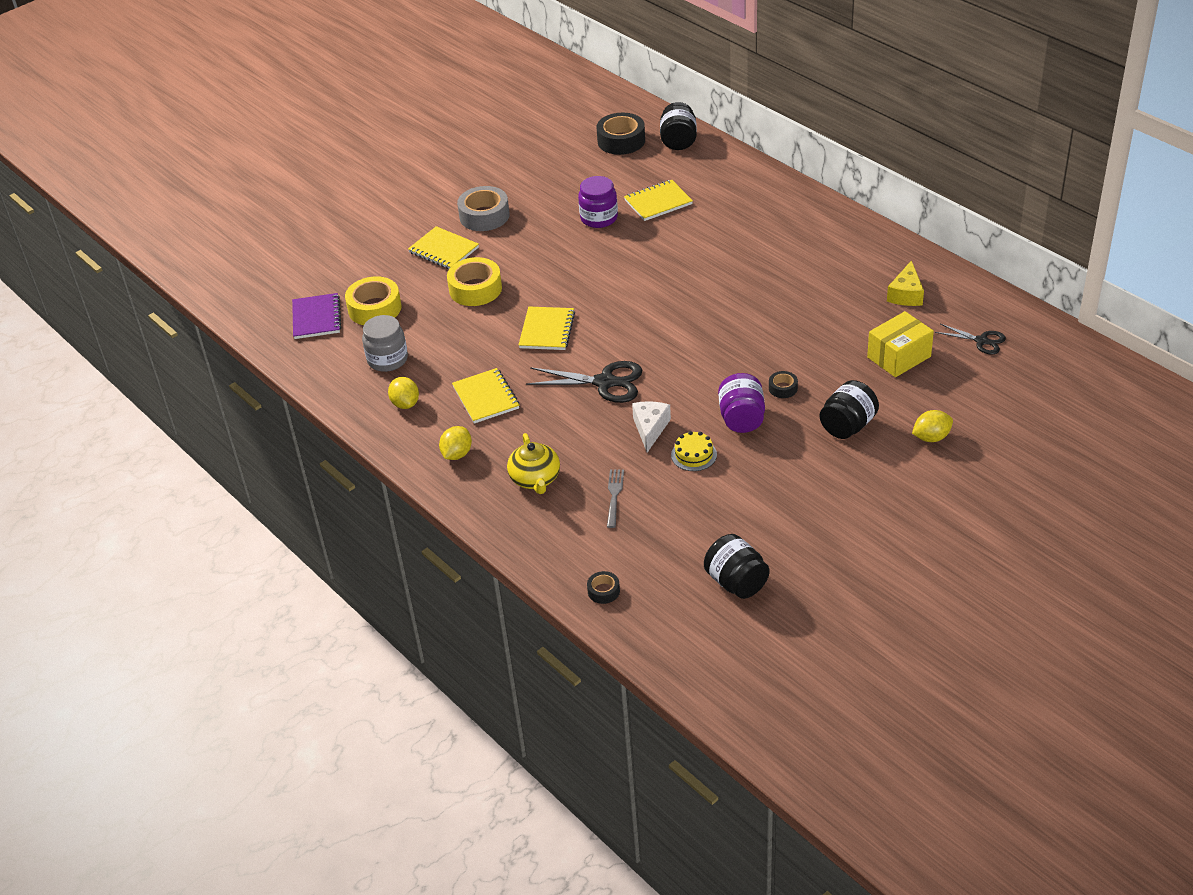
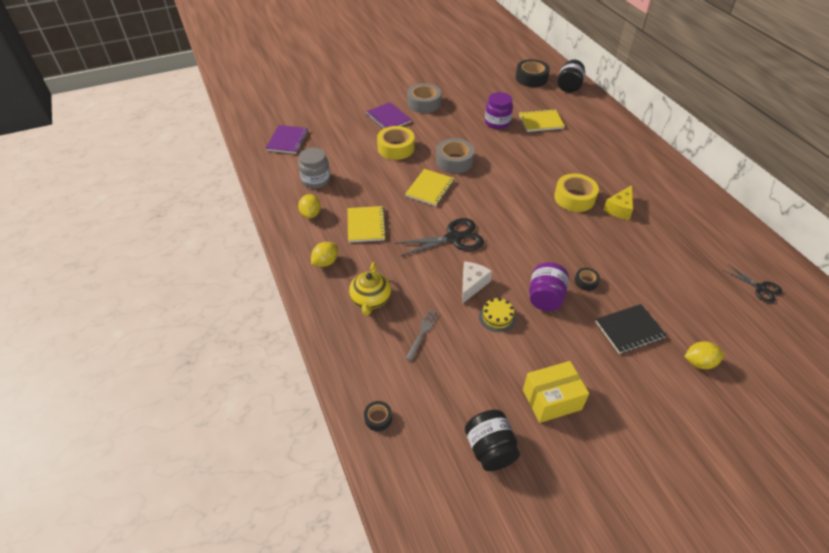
camera: 15 degrees right, 5 degrees up
yellow tape [345,276,402,325] -> yellow tape moved to [554,174,599,212]
yellow notebook [408,226,479,269] -> purple notebook [366,102,412,129]
black scissors [526,361,642,403] -> black scissors turned 45 degrees counterclockwise [394,218,484,257]
black jar [820,380,879,439] -> black notebook [595,304,667,354]
yellow box [867,311,934,377] -> yellow box moved to [523,361,589,423]
yellow cheese [887,260,924,306] -> yellow cheese moved to [603,185,633,220]
none -> grey tape [436,138,475,173]

